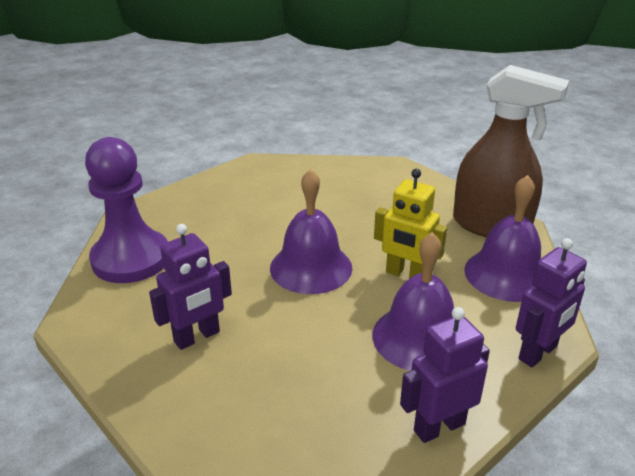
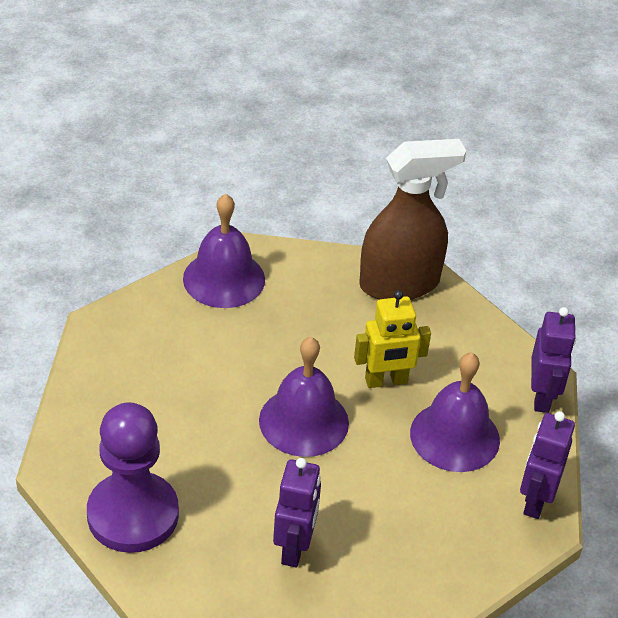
camera: 45 degrees left, 10 degrees up
purple bell [464,175,541,302] -> purple bell moved to [183,194,265,308]

